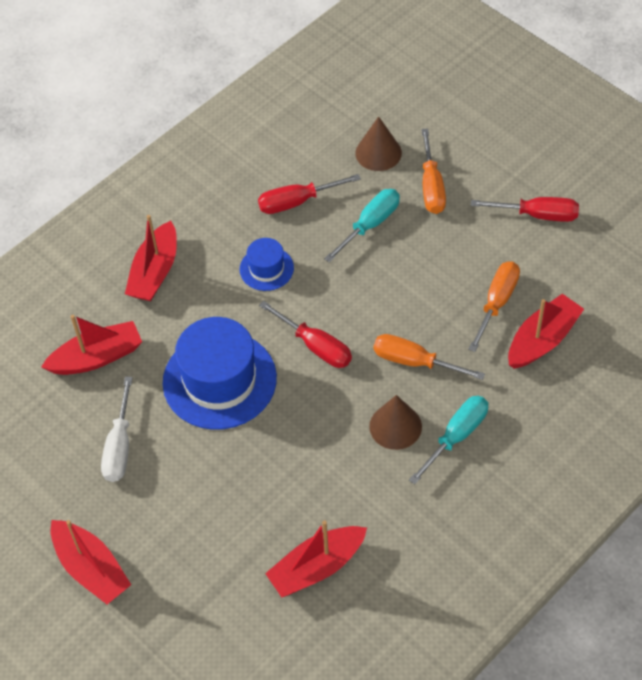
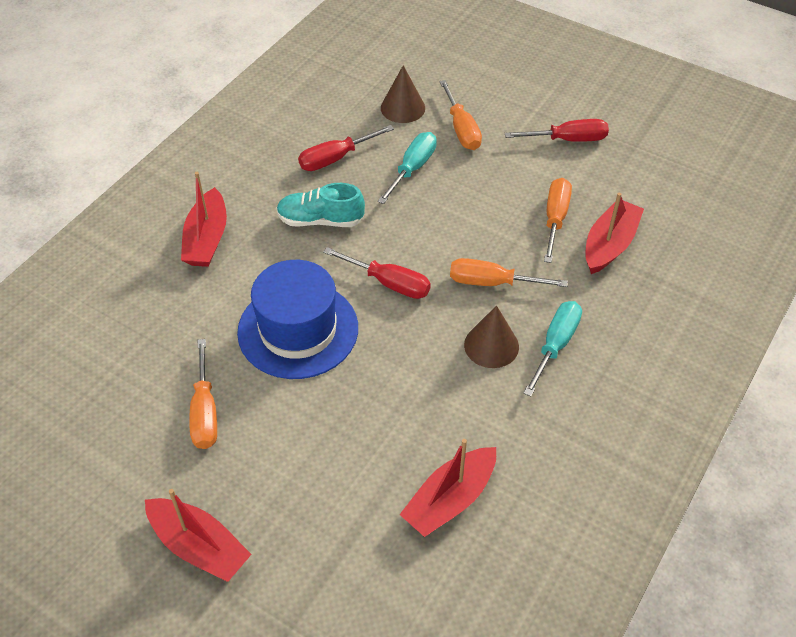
camera: 15 degrees left, 5 degrees down
red boat [41,315,142,375] -> none
white screwdriver [101,377,133,482] -> orange screwdriver [189,339,217,449]
blue hat [240,238,294,291] -> turquoise shoe [276,183,365,227]

